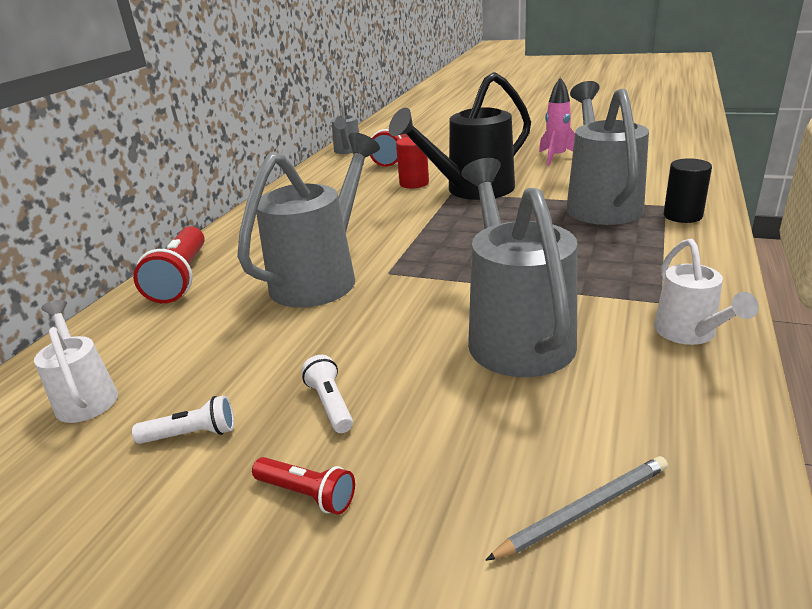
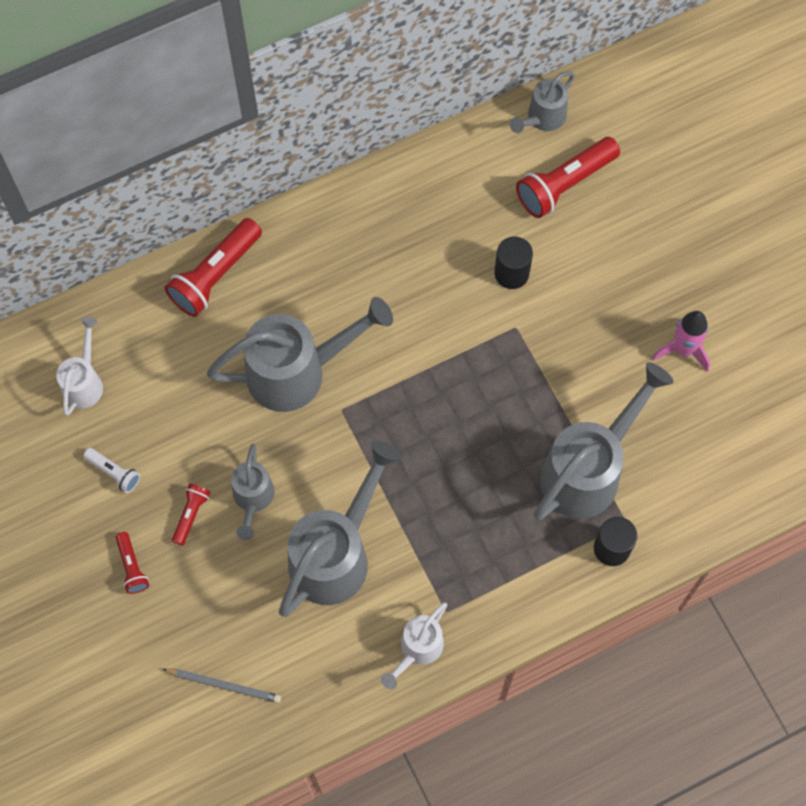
camera: 40 degrees right, 40 degrees up
white flashlight [301,355,353,433] -> red flashlight [172,483,211,546]
black watering can [389,72,531,200] -> none
red cylinder [396,137,429,188] -> black cylinder [494,237,533,289]
none -> grey watering can [231,444,275,540]

